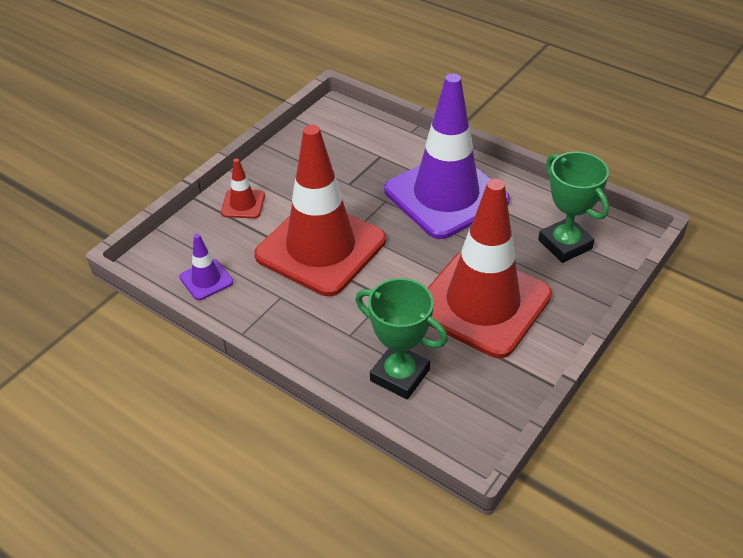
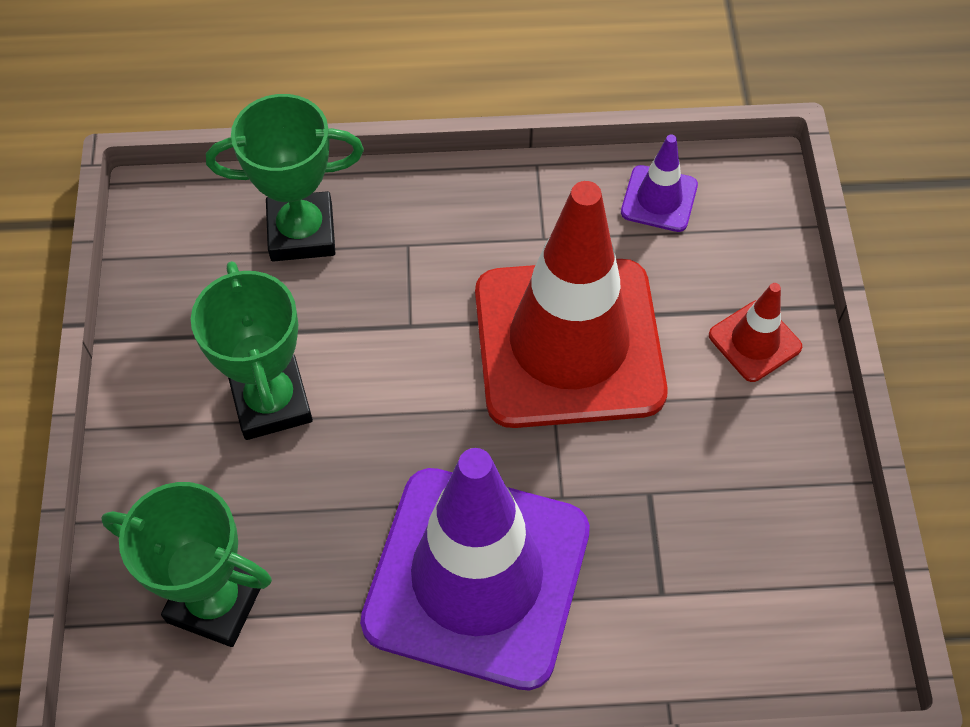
camera: 140 degrees right, 15 degrees up
red traffic cone [428,179,552,358] -> green trophy [191,261,313,440]

